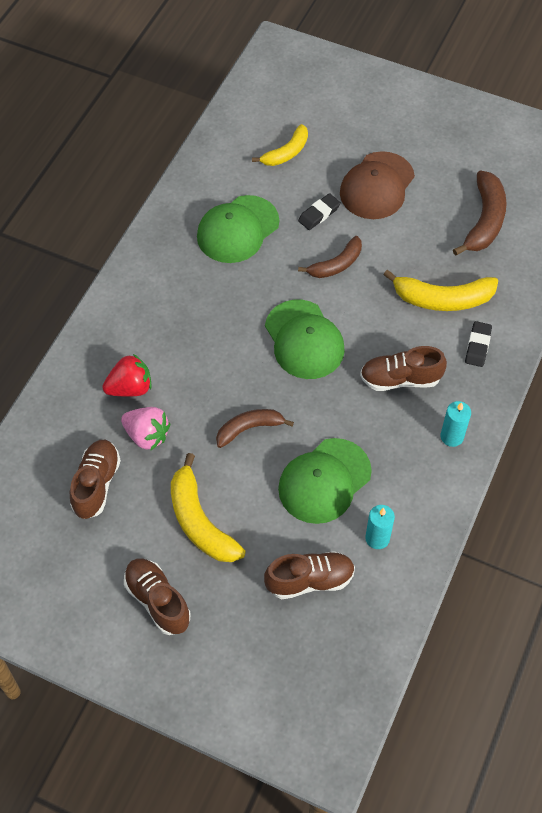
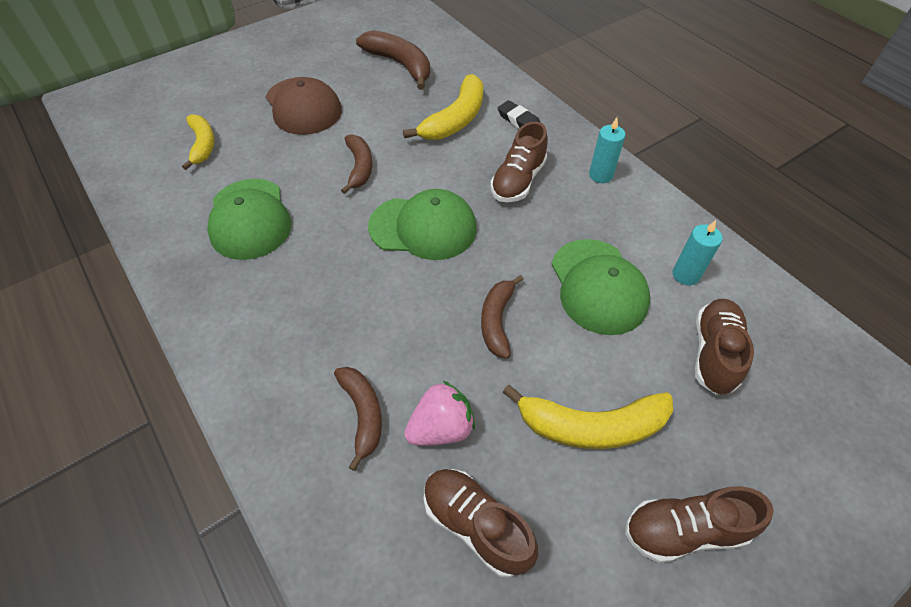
camera: 60 degrees left, 5 degrees down
red strawberry [102,354,152,397] -> brown banana [334,367,382,471]
black eraser [298,193,341,230] -> none

